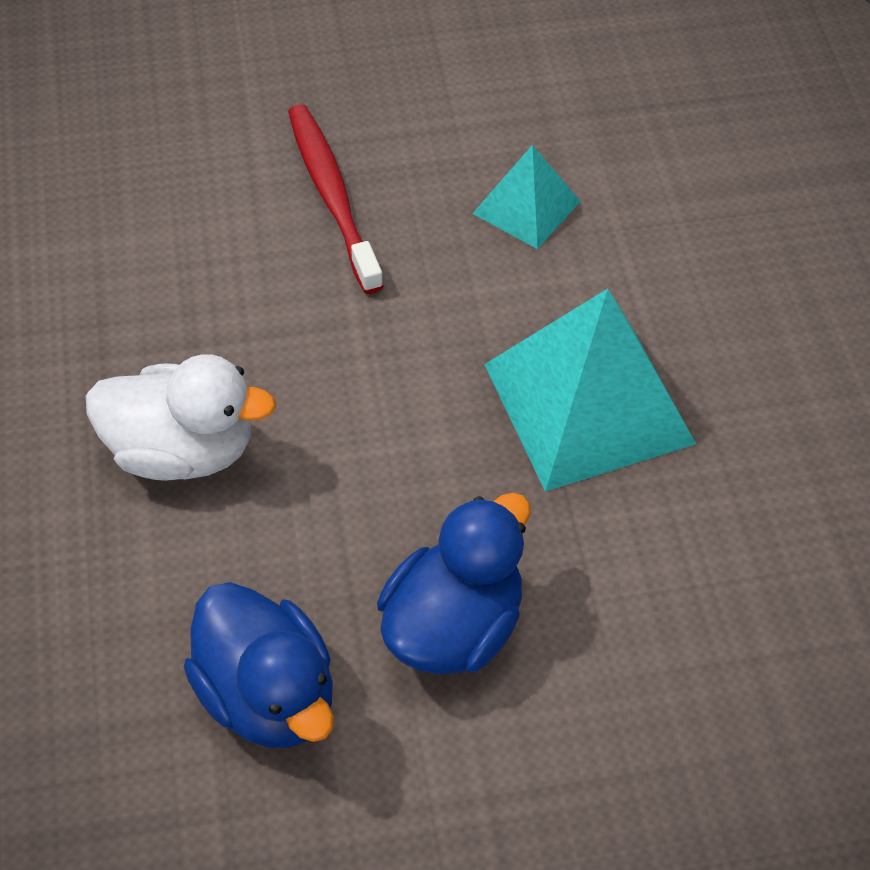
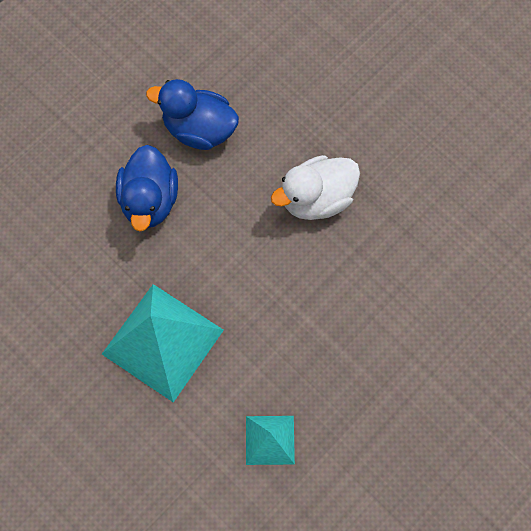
camera: 145 degrees right, 15 degrees up
red toothbrush [288,104,384,294] -> none

